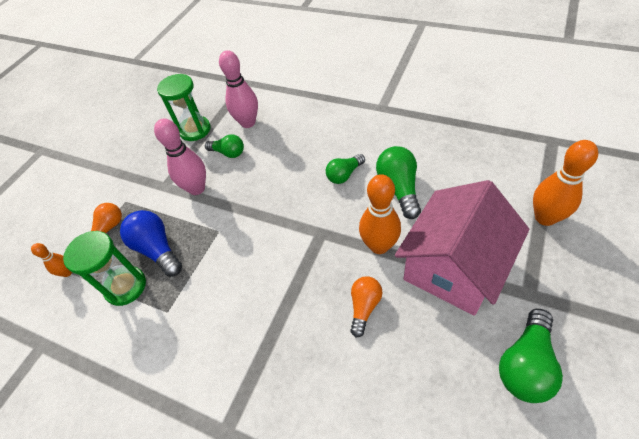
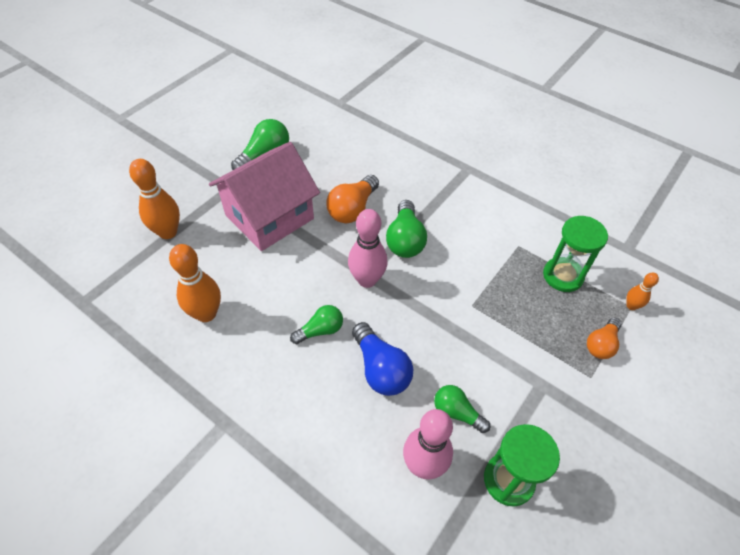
camera: 175 degrees left, 0 degrees up
blue light bulb [120,210,182,277] -> blue light bulb moved to [352,322,413,396]
pink bowling pin [154,119,206,195] -> pink bowling pin moved to [348,209,388,288]
orange light bulb [350,276,382,337] -> orange light bulb [327,175,379,223], size x1.53
orange bowling pin [359,174,401,254] -> orange bowling pin moved to [169,244,221,322]
green light bulb [376,146,421,219] -> green light bulb moved to [386,200,427,258]

